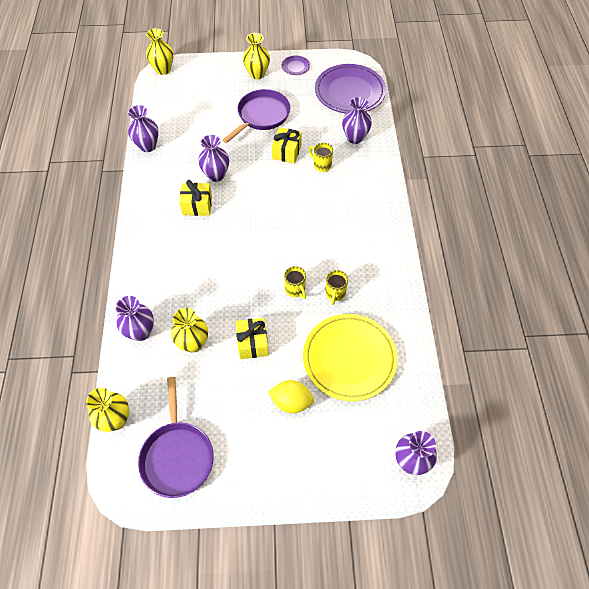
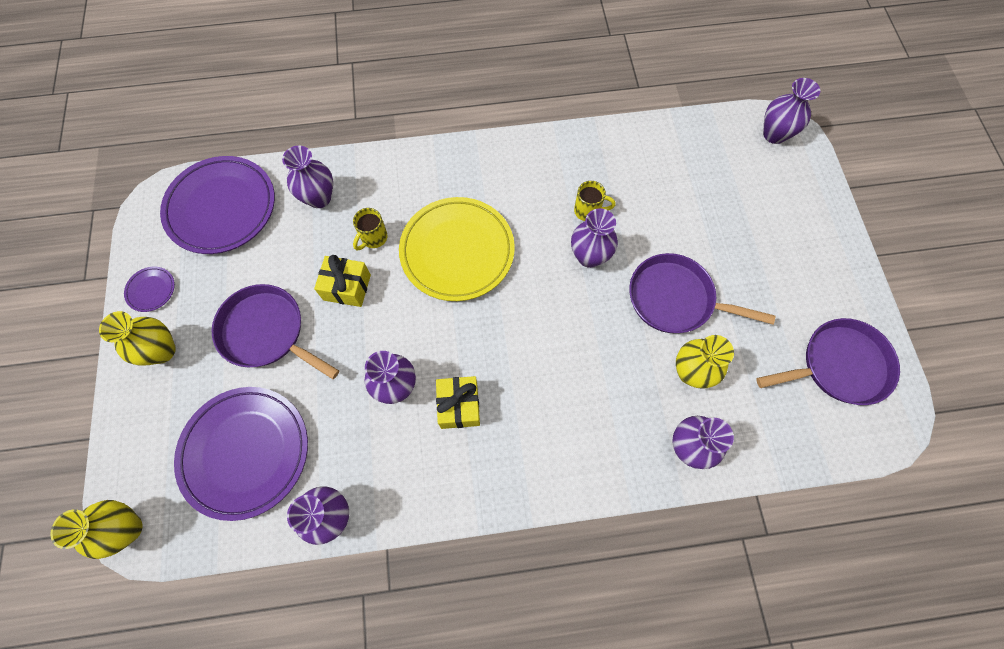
camera: 95 degrees left, 10 degrees up
yellow vase [86,388,129,432] -> none
yellow gift [236,318,269,359] -> purple pan [629,253,775,333]
yellow lemon [268,380,314,413] -> none
yellow mug [284,266,306,299] -> purple vase [571,208,618,268]
yellow plate [303,314,398,401] -> yellow plate moved to [399,197,515,301]
none -> purple plate [174,387,308,521]

